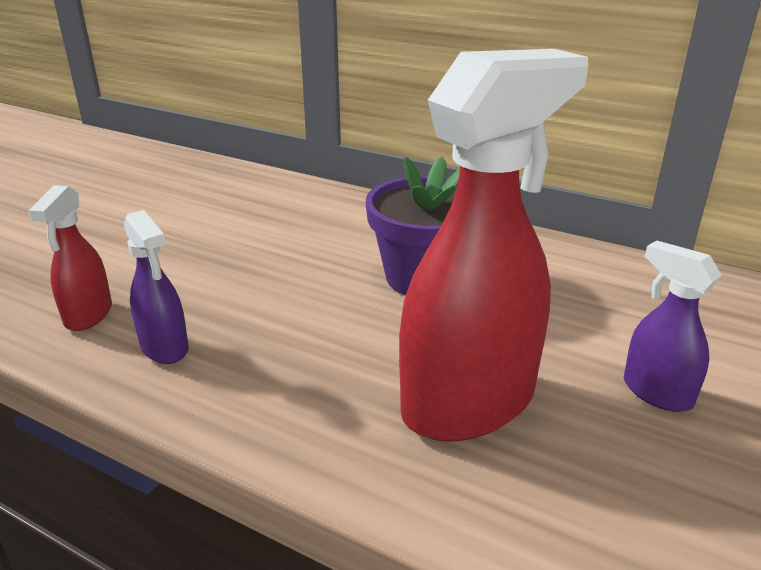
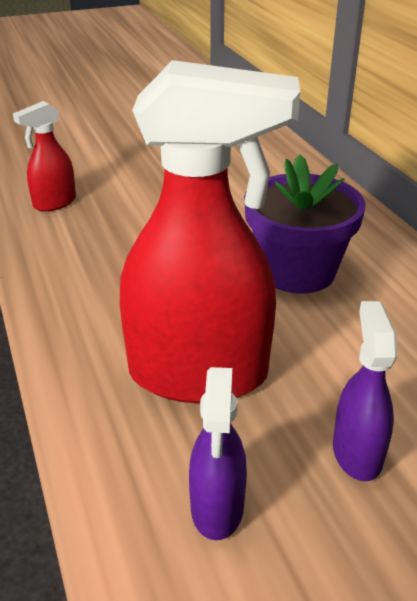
camera: 40 degrees right, 5 degrees up
purple spray bottle [124,210,189,364] -> purple spray bottle moved to [189,367,247,540]

